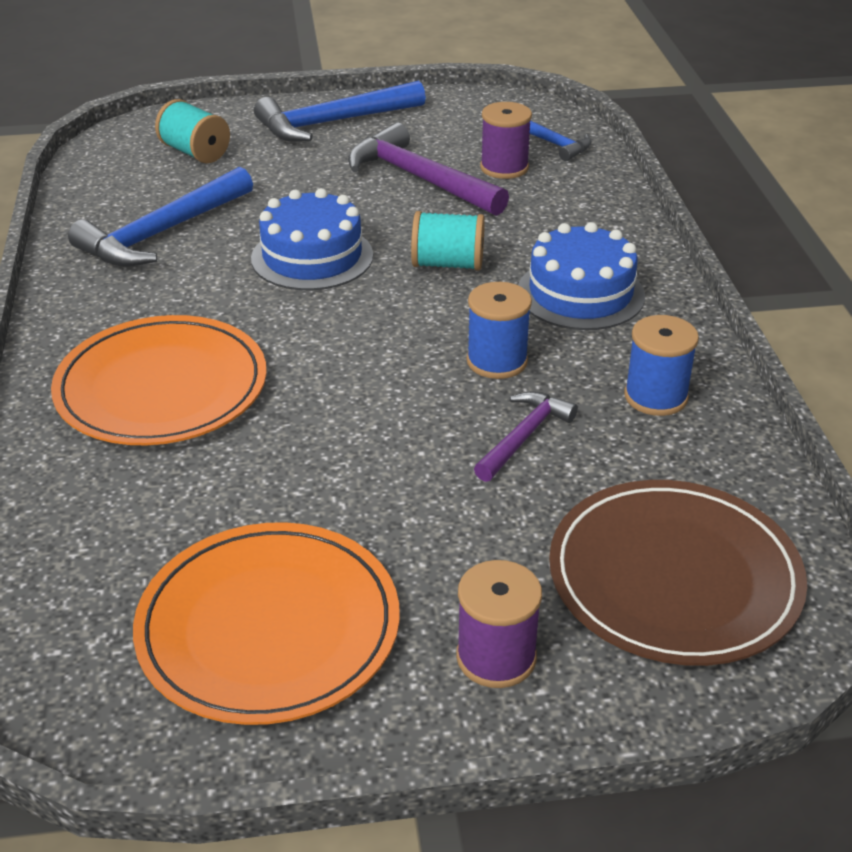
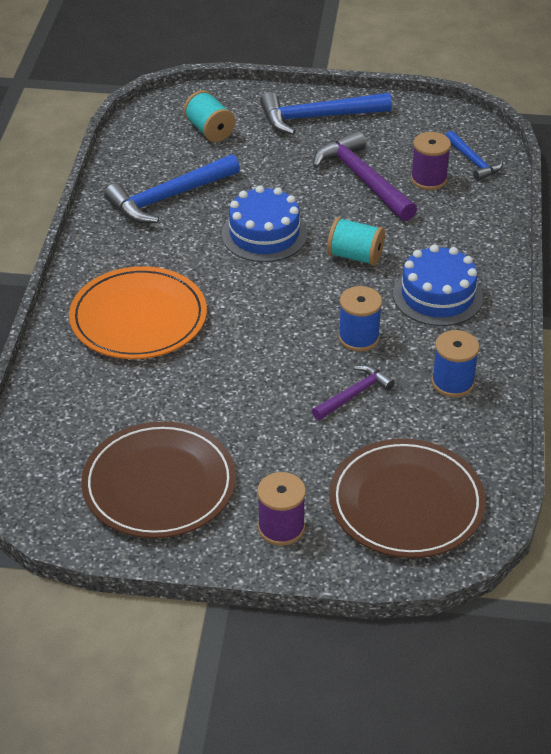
camera: 15 degrees right, 5 degrees up
orange plate [133,522,400,725] -> brown plate [81,421,236,538]

